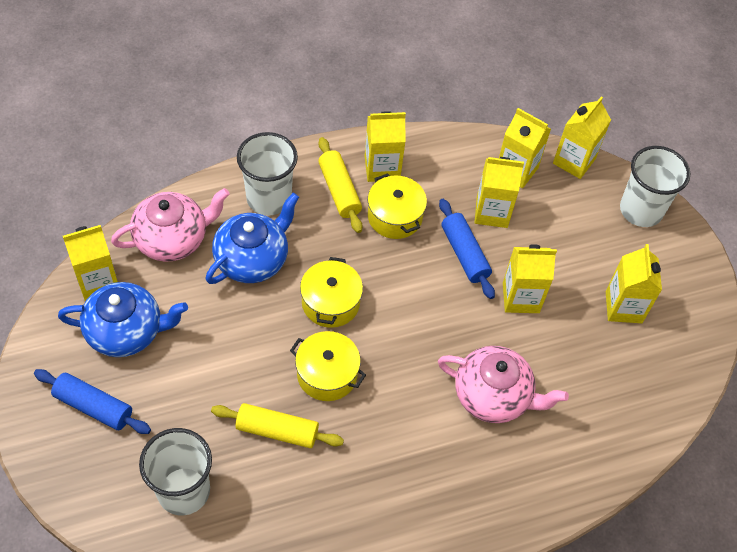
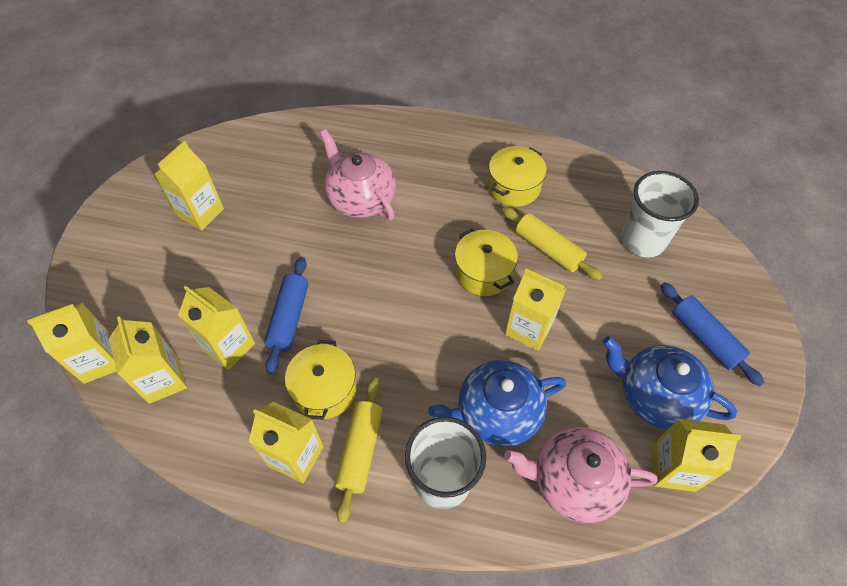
camera: 145 degrees left, 0 degrees up
yellow pot [300,257,363,328] -> yellow pot moved to [488,146,547,207]
yellow carton [503,244,557,313] -> yellow carton moved to [505,269,567,351]
white cup [620,146,690,227] -> none

